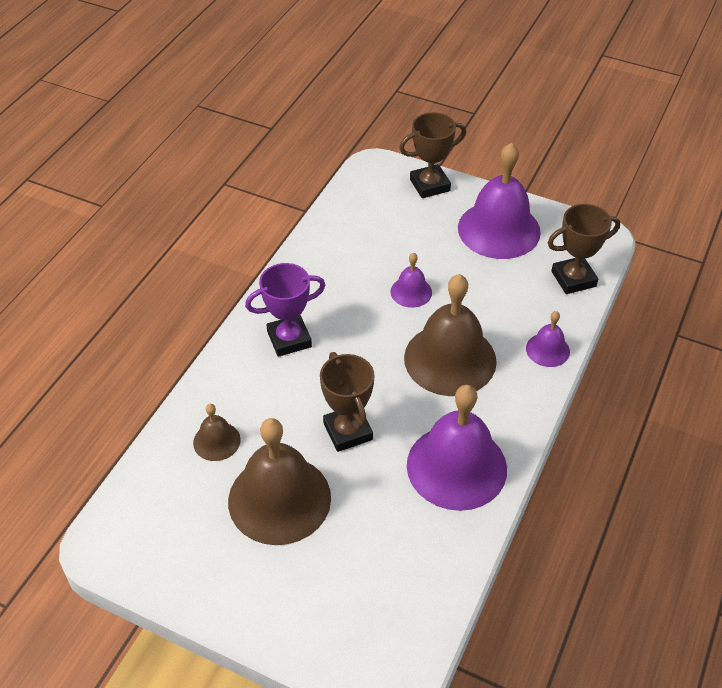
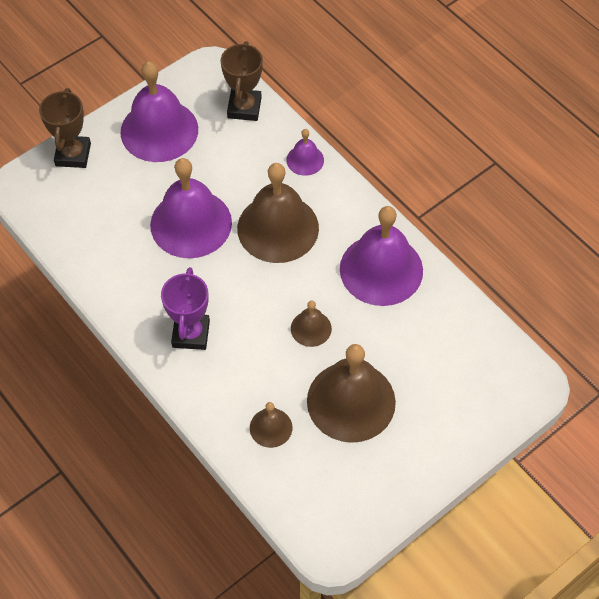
camera: 65 degrees left, 10 degrees up
brown trophy [320,352,374,452] -> brown bell [291,301,332,347]
purple bell [390,253,432,308] -> purple bell [150,158,232,258], size x2.09

